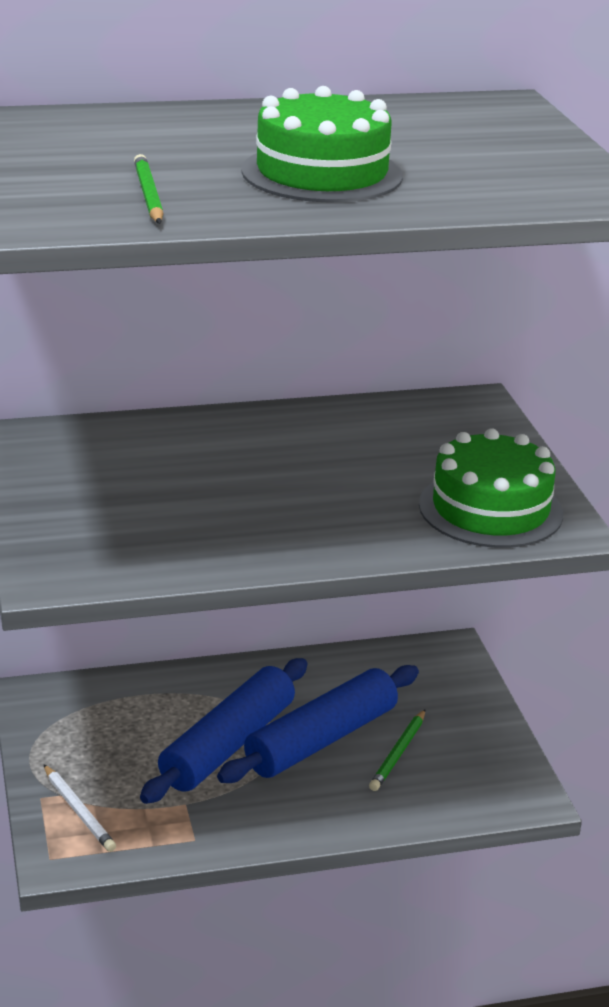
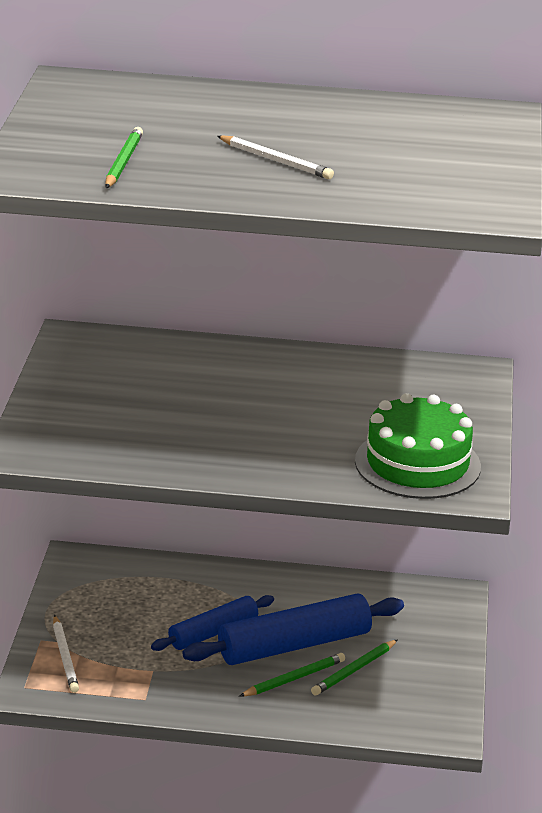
camera: 20 degrees right, 0 degrees up
blue rolling pin [140,658,307,804] -> blue rolling pin [151,595,274,651], size x0.62
green cake [241,86,403,202] -> white pencil [217,135,334,179]
none -> green pencil [239,653,345,697]

